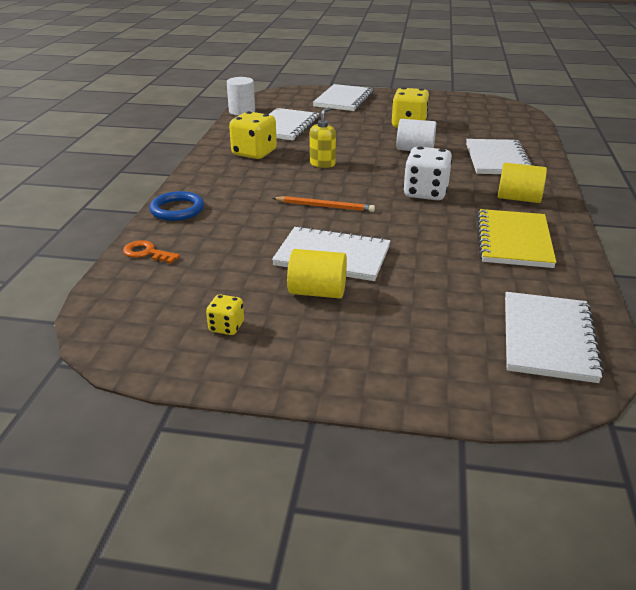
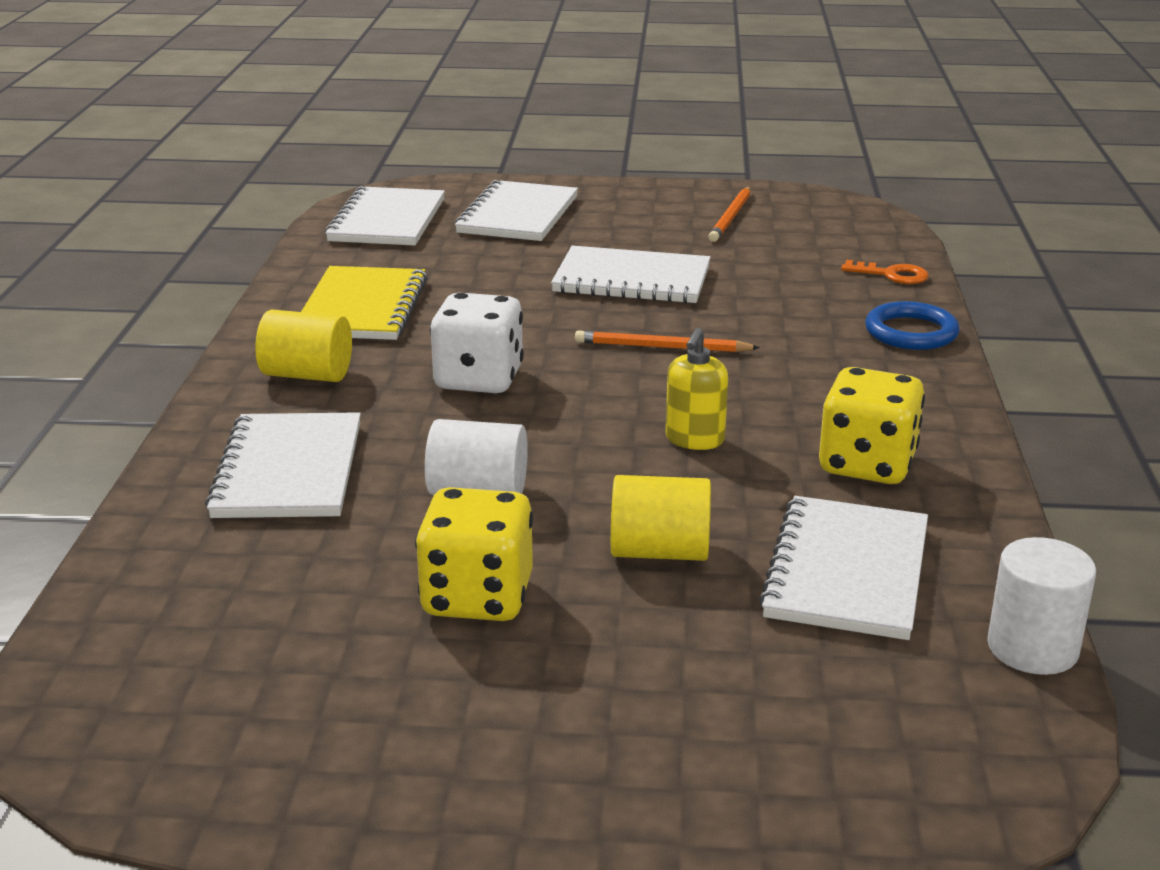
camera: 175 degrees right, 5 degrees down
yellow dice [206,294,244,335] -> orange pencil [708,187,751,242]
yellow cylinder [287,249,347,298] -> yellow cylinder moved to [611,475,711,561]
white notebook [313,84,373,111] -> white notebook moved to [455,180,578,241]

